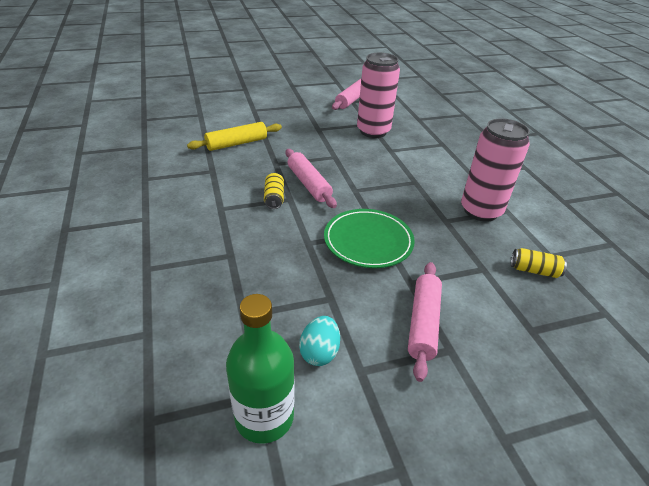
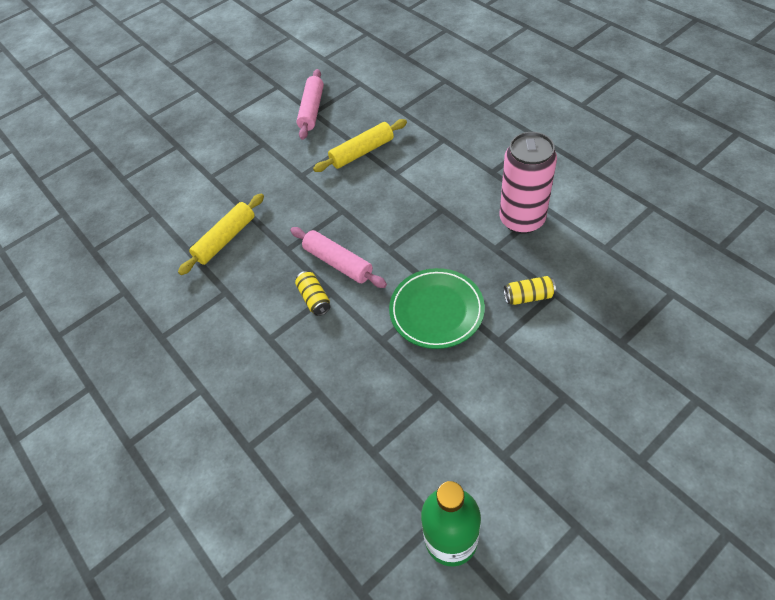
camera: 15 degrees left, 15 degrees up
turquoise egg [299,316,340,366] -> none
pink can [357,53,400,138] -> yellow rolling pin [313,119,407,172]
pink rolling pin [408,262,442,382] -> none
yellow can [511,248,567,278] -> yellow can moved to [504,276,556,305]

